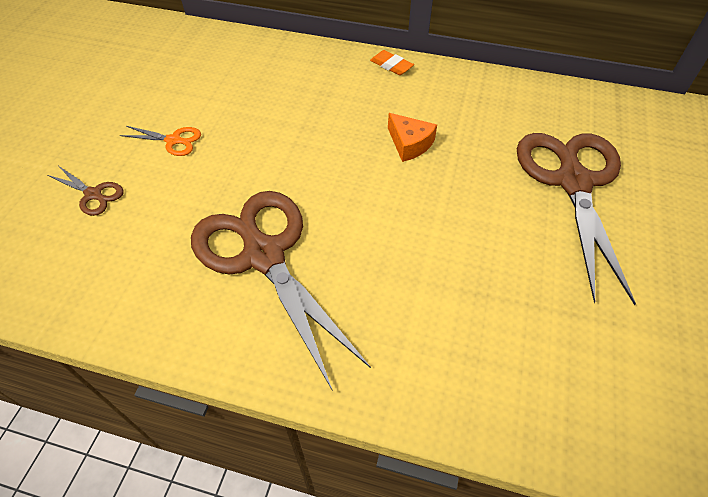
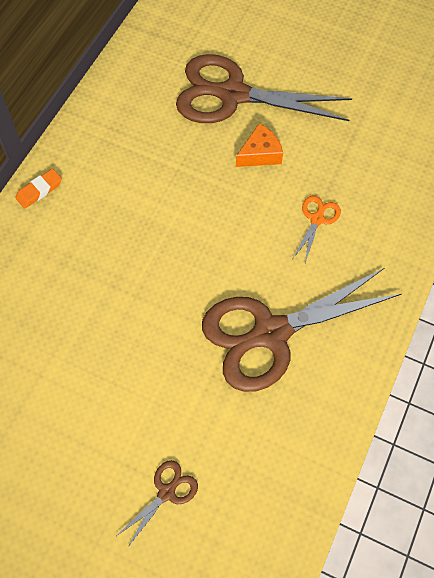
camera: 80 degrees left, 10 degrees up
orange scissors [120,126,201,156] -> orange scissors moved to [293,196,341,263]
orange cheese [388,113,437,162] -> orange cheese moved to [236,123,283,167]

